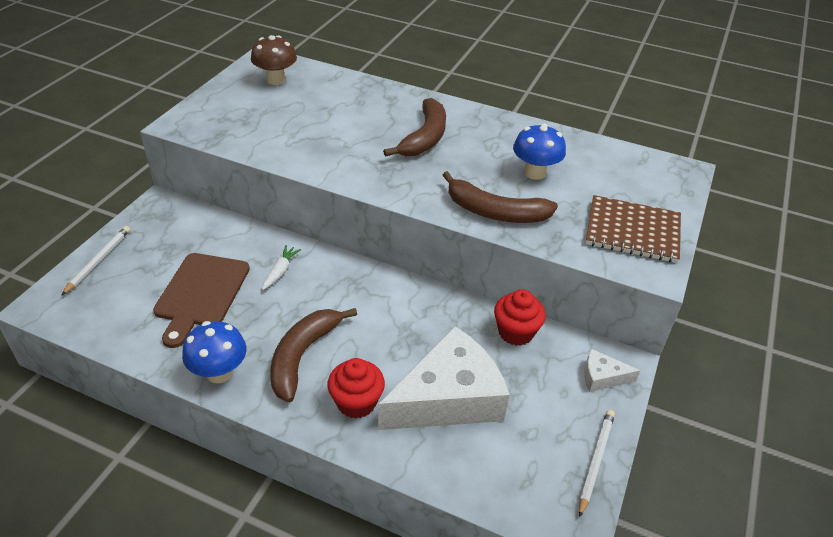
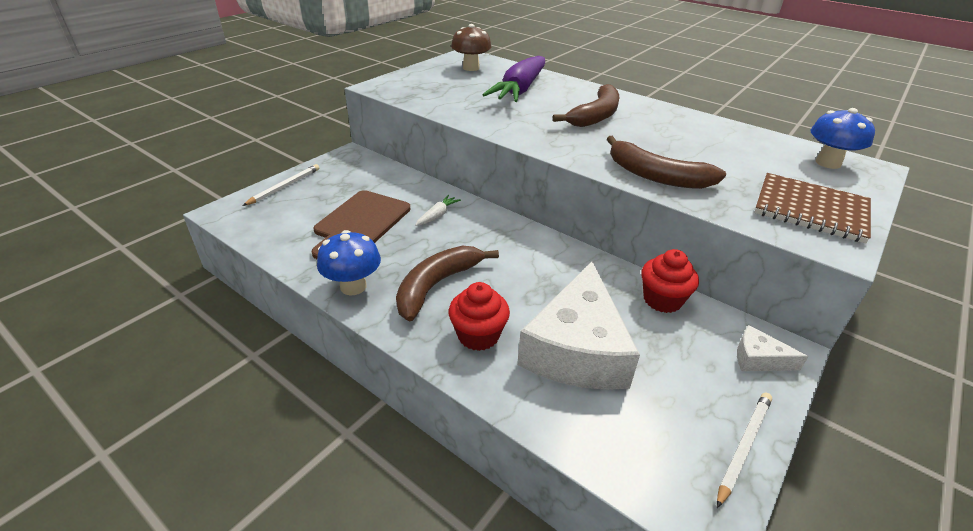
camera: 15 degrees right, 5 degrees down
white cheese [378,326,510,430] -> white cheese turned 120 degrees clockwise [517,261,640,390]
blue mushroom [513,124,566,180] -> blue mushroom moved to [810,108,875,169]
none -> purple carrot [482,56,545,102]

